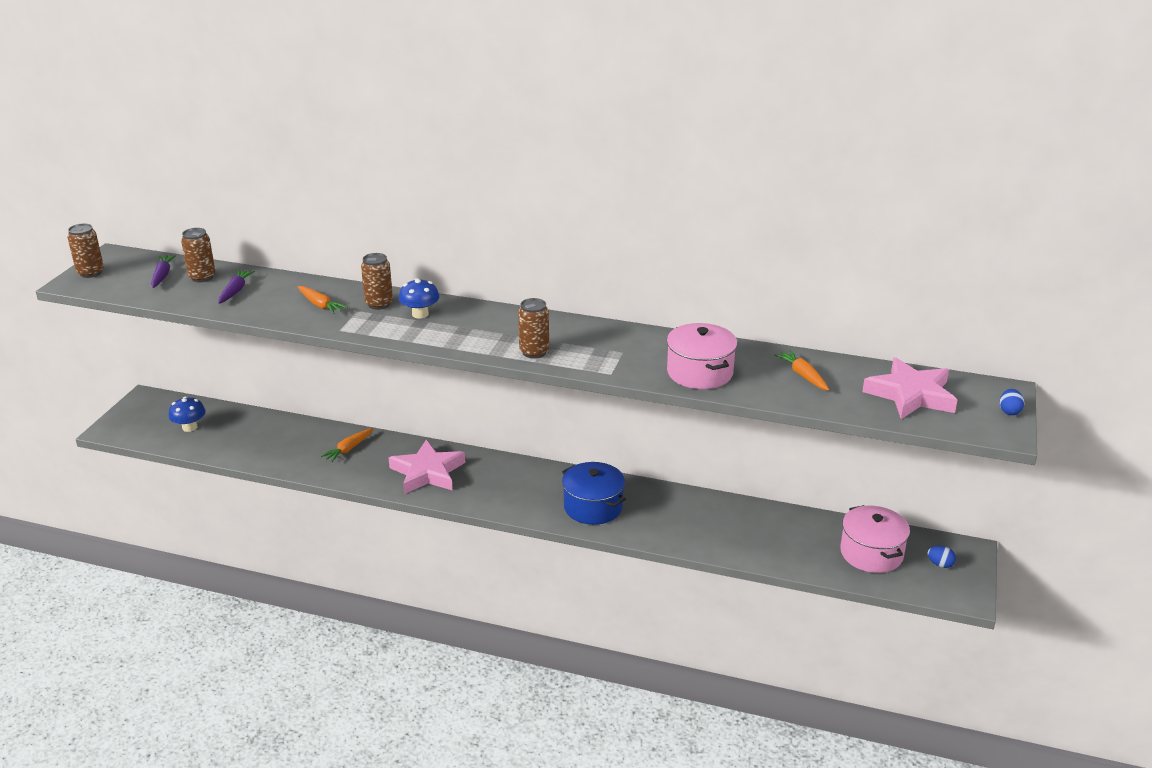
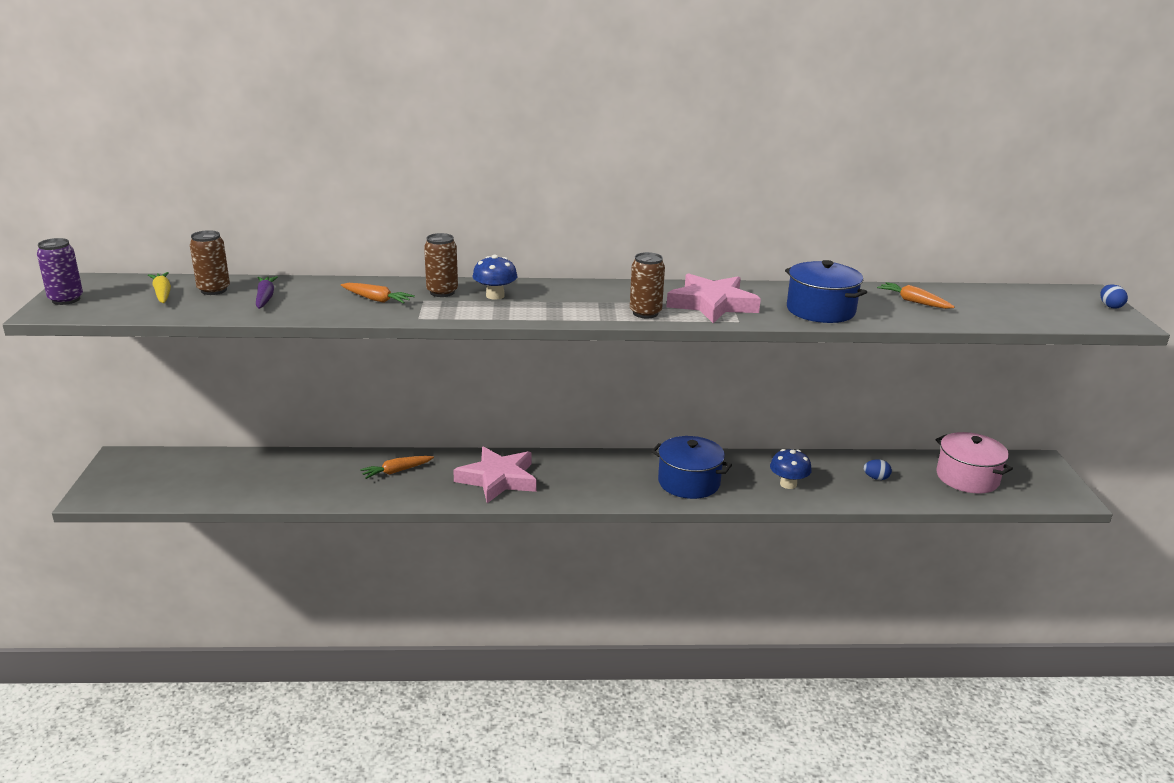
camera: 20 degrees left, 5 degrees down
brown can [67,224,104,278] -> purple can [37,238,83,305]
purple carrot [151,255,176,288] -> yellow carrot [148,272,171,303]
blue mushroom [169,397,205,432] -> blue mushroom moved to [770,449,812,489]
orange carrot [320,428,374,462] -> orange carrot turned 45 degrees clockwise [360,456,434,479]
pink pot [667,323,737,389] -> blue pot [785,260,867,323]
pink star [862,357,957,419] -> pink star moved to [667,273,761,323]
blue egg [927,546,956,568] -> blue egg moved to [864,459,892,480]

